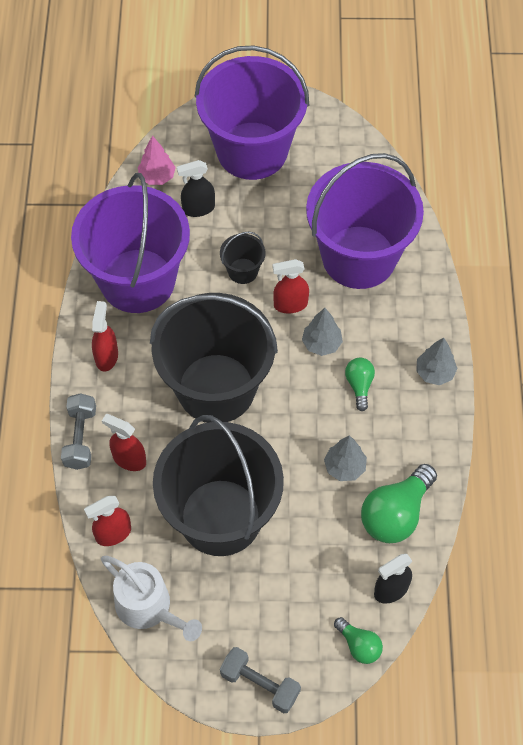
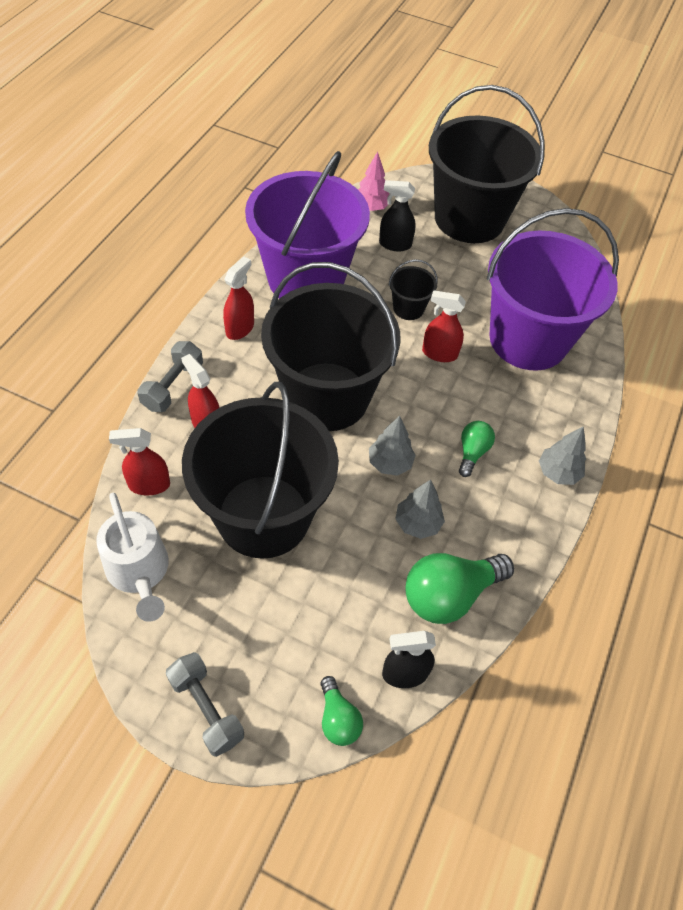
camera: 20 degrees right, 5 degrees down
purple bucket [195,46,309,180] -> black bucket [429,85,545,243]
grey tree [302,308,343,356] -> grey tree moved to [369,416,416,476]

